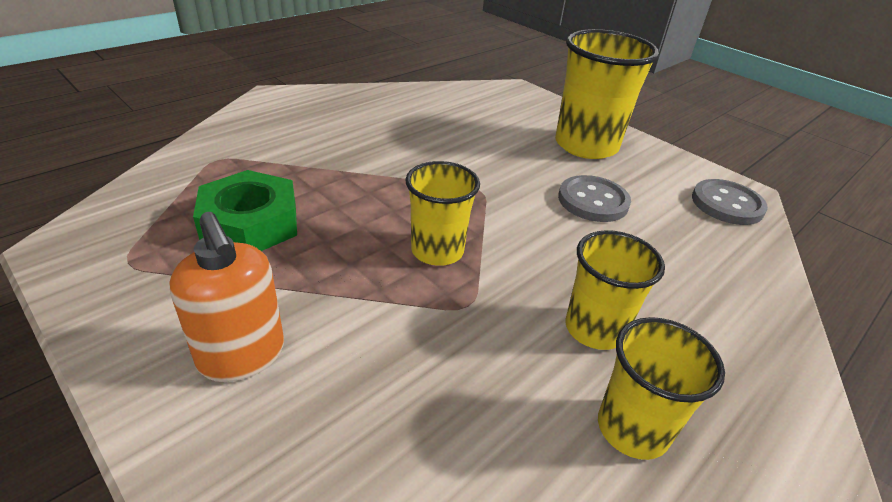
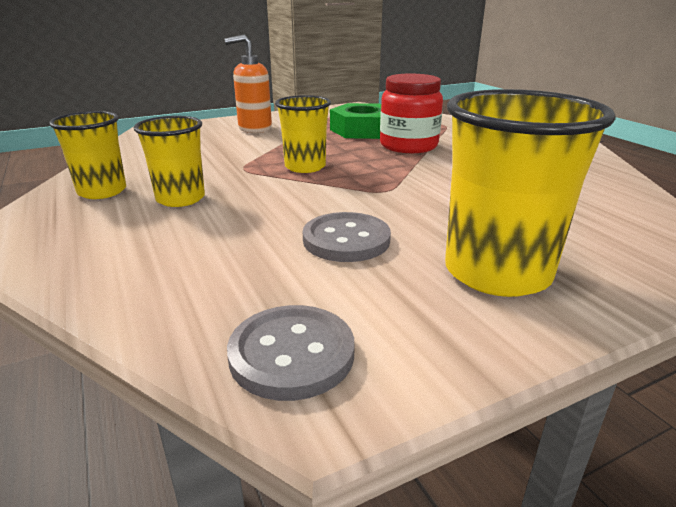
camera: 110 degrees right, 10 degrees down
none -> red jar [380,74,443,153]

